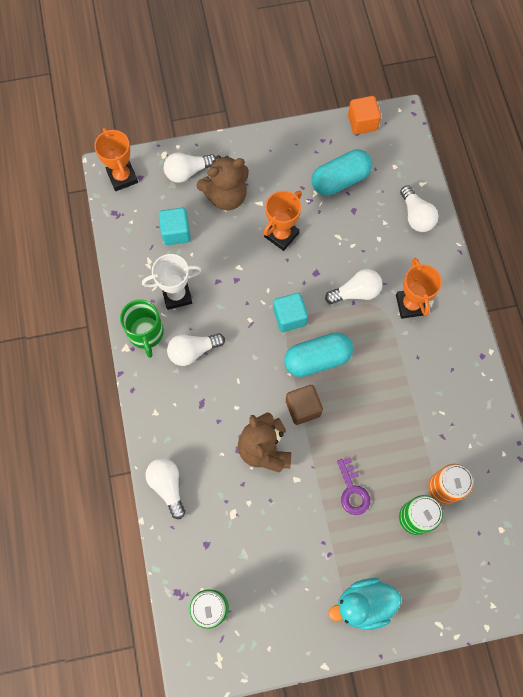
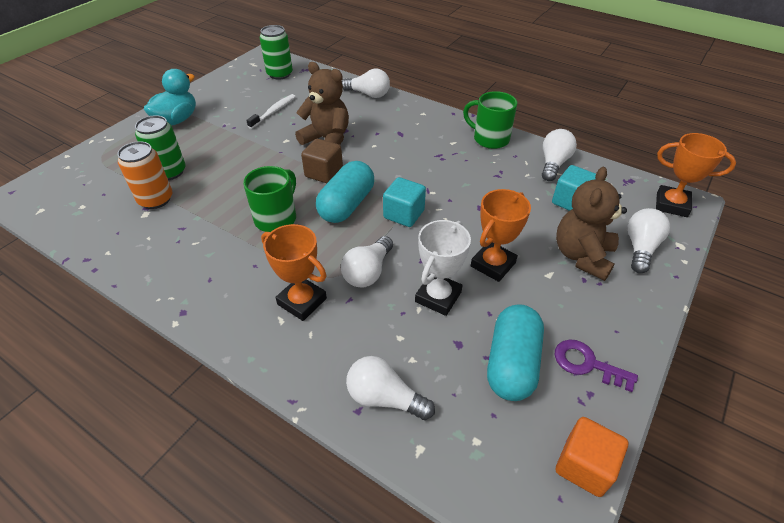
camera: 135 degrees right, 25 degrees down
white trophy [142,254,202,310] -> white trophy moved to [415,220,471,316]
white light bulb [167,333,225,366] -> white light bulb moved to [542,129,577,181]
orange trophy [263,191,302,251] -> orange trophy turned 45 degrees clockwise [471,189,531,282]
purple key [337,457,370,515] -> purple key moved to [555,340,638,392]
none -> green mug [243,166,296,232]
none -> white toothbrush [246,94,296,129]

